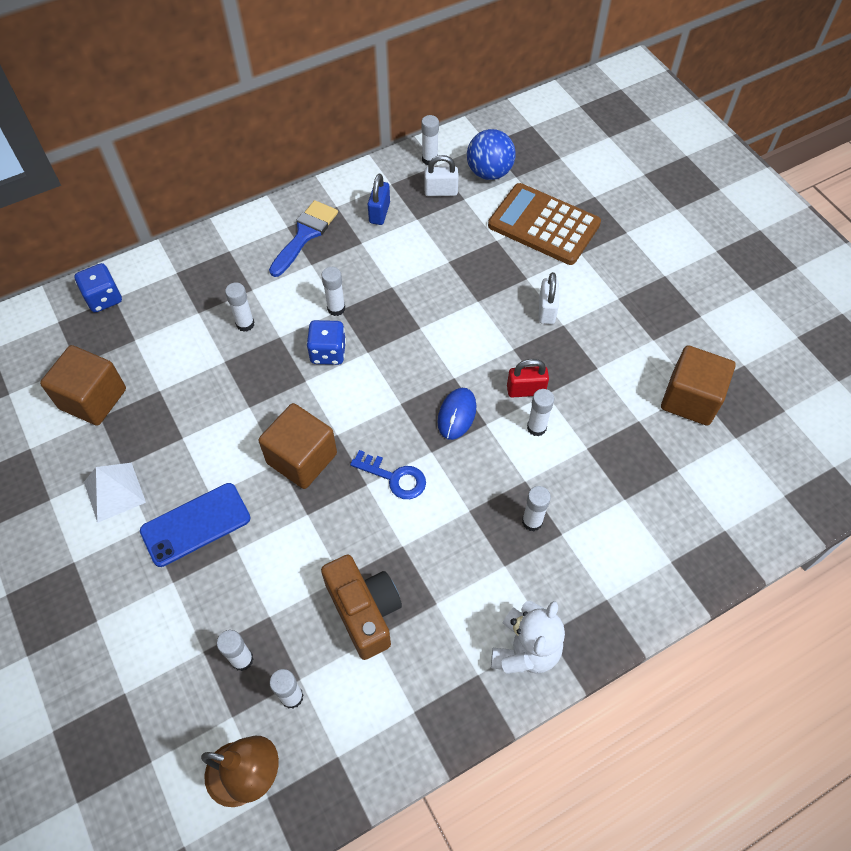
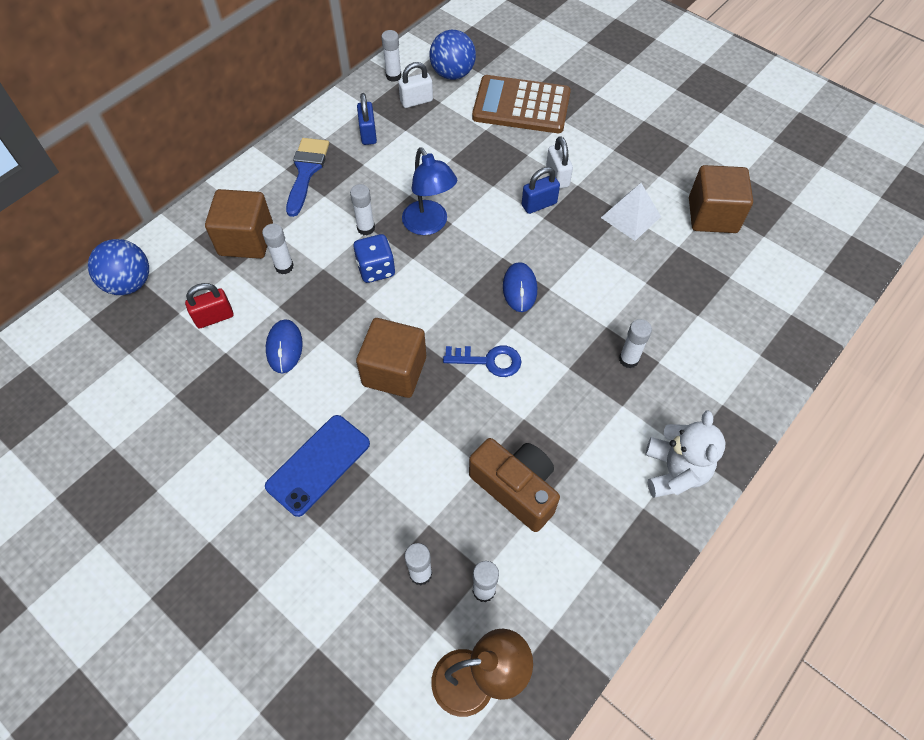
camera: 20 degrees left, 0 degrees up
brown cube [40,345,126,426] -> brown cube moved to [205,189,273,259]
blue dice [74,263,122,313] -> blue ball [88,239,149,295]
white pyramid [84,463,146,523] -> white pyramid moved to [601,183,661,241]
red padlock [507,359,549,398] -> red padlock moved to [185,283,234,329]
white glue stick [527,389,554,436] -> none
none -> blue mouse [266,319,303,374]
none -> blue lamp [402,147,457,235]
none -> blue padlock [522,167,560,214]

